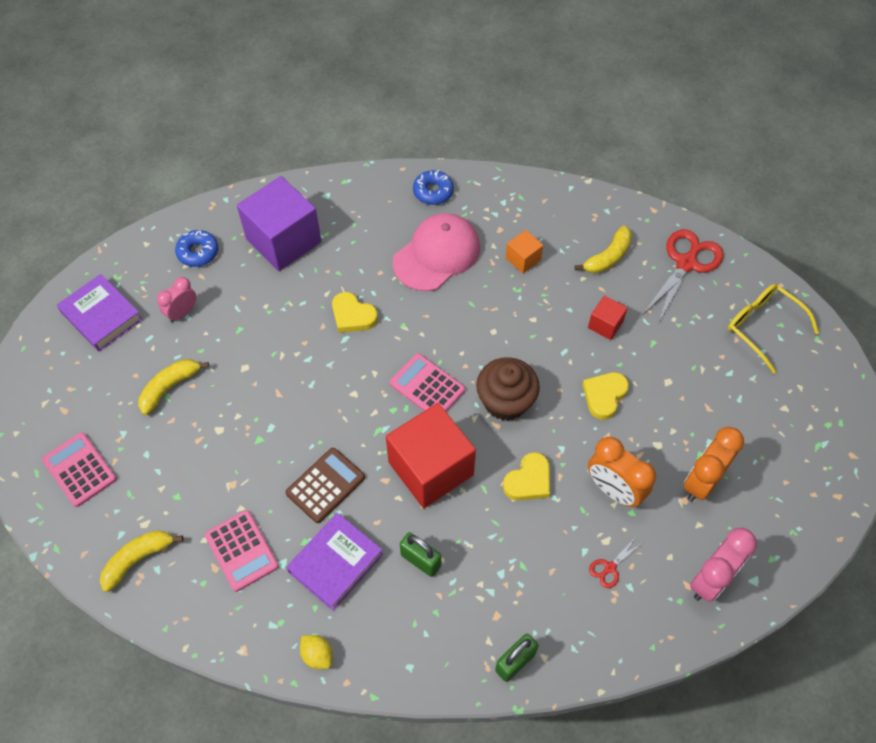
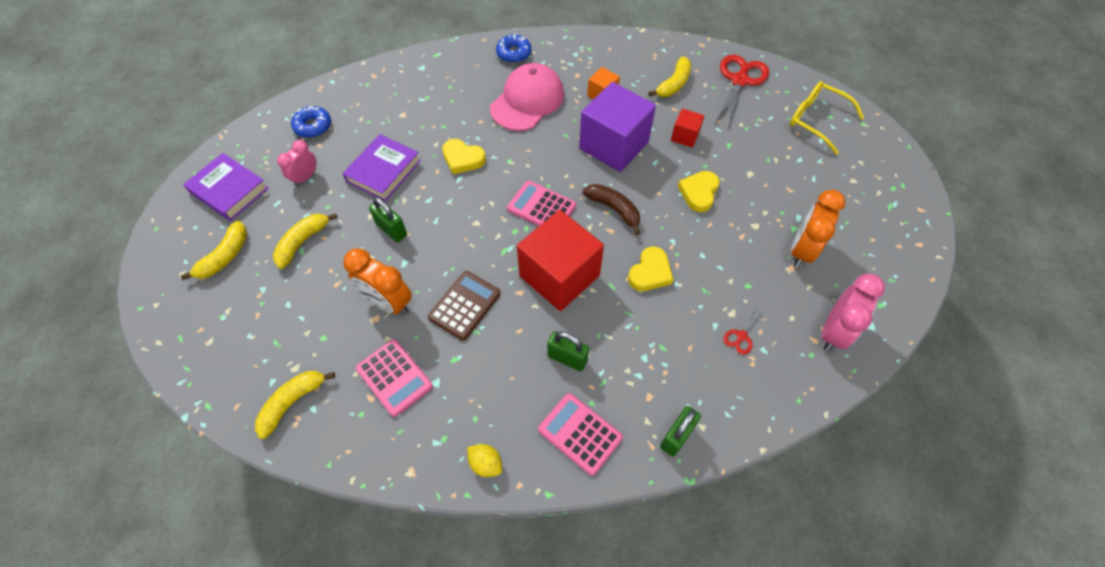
camera: 10 degrees left, 0 degrees up
pink calculator [42,432,117,507] -> pink calculator moved to [538,393,623,476]
purple cube [237,176,321,271] -> purple cube moved to [579,82,656,172]
purple book [286,513,383,611] -> purple book moved to [342,134,421,202]
brown cupcake [476,357,540,421] -> brown banana [583,184,640,235]
orange clock [588,437,656,507] -> orange clock moved to [343,248,412,315]
none -> yellow banana [181,221,247,280]
none -> green padlock [369,197,407,242]

